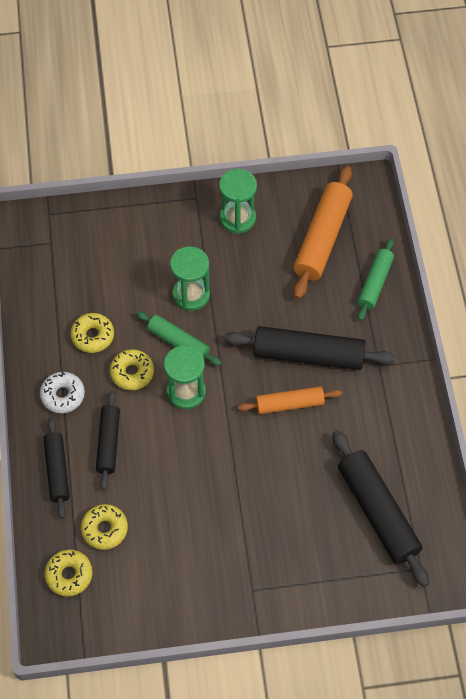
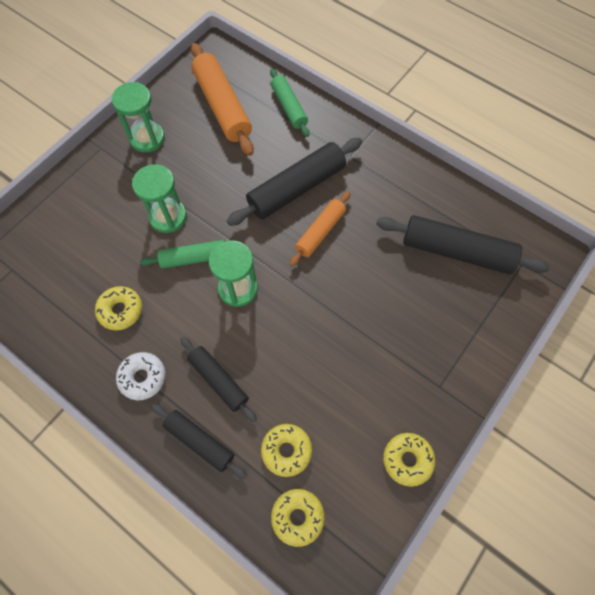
camera: 45 degrees left, 5 degrees up
yellow donut [110,349,154,390] -> yellow donut moved to [383,433,435,487]

